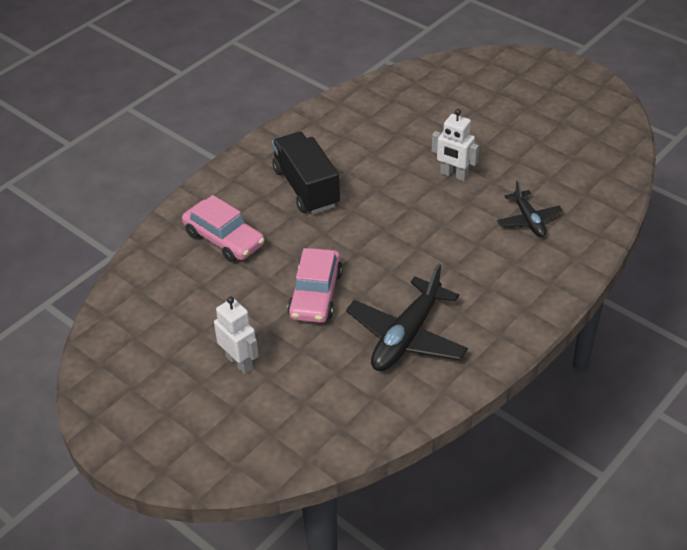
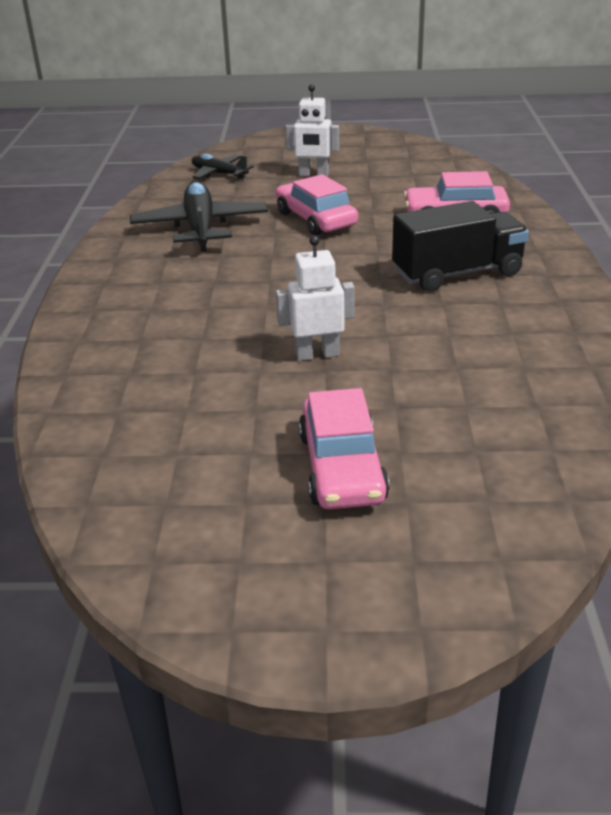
camera: 140 degrees right, 10 degrees down
black truck [272,132,340,214] -> black truck turned 45 degrees counterclockwise [392,201,529,292]
black plane [497,180,563,237] -> black plane moved to [192,154,254,179]
none -> pink car [299,388,390,509]

